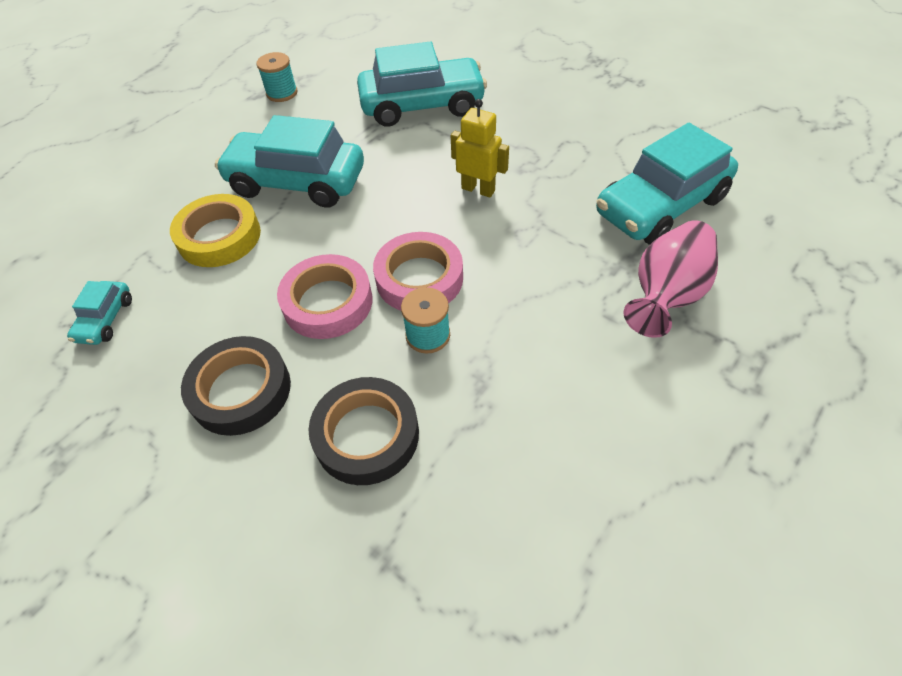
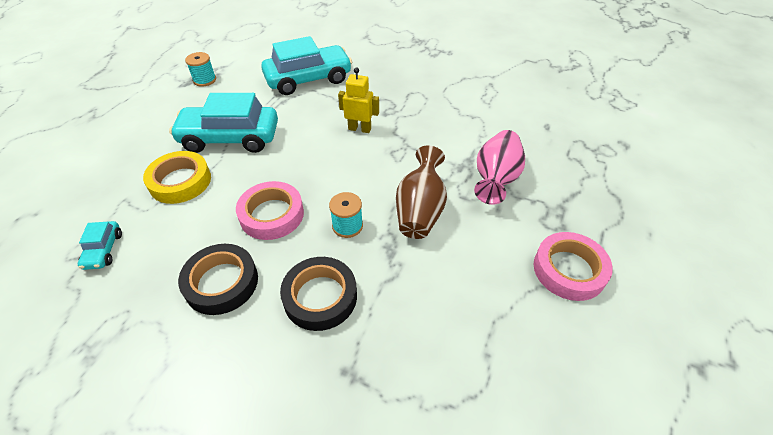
camera: 15 degrees left, 5 degrees down
pink tape [373,232,463,311] -> pink tape moved to [534,232,613,301]
turquoise car [596,123,738,245] -> none
none -> brown vase [396,146,447,239]

